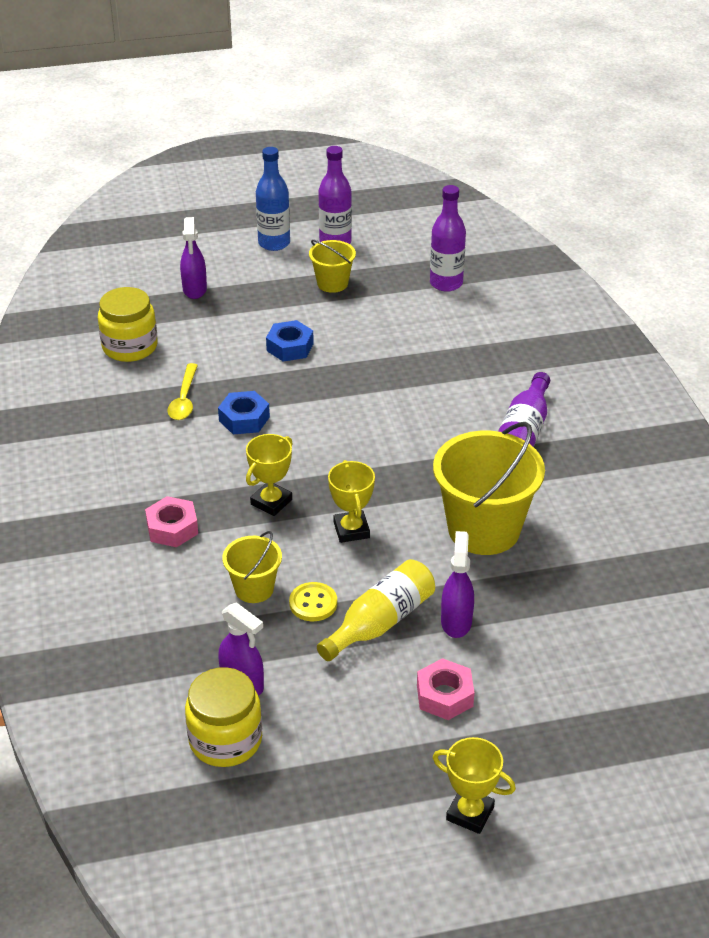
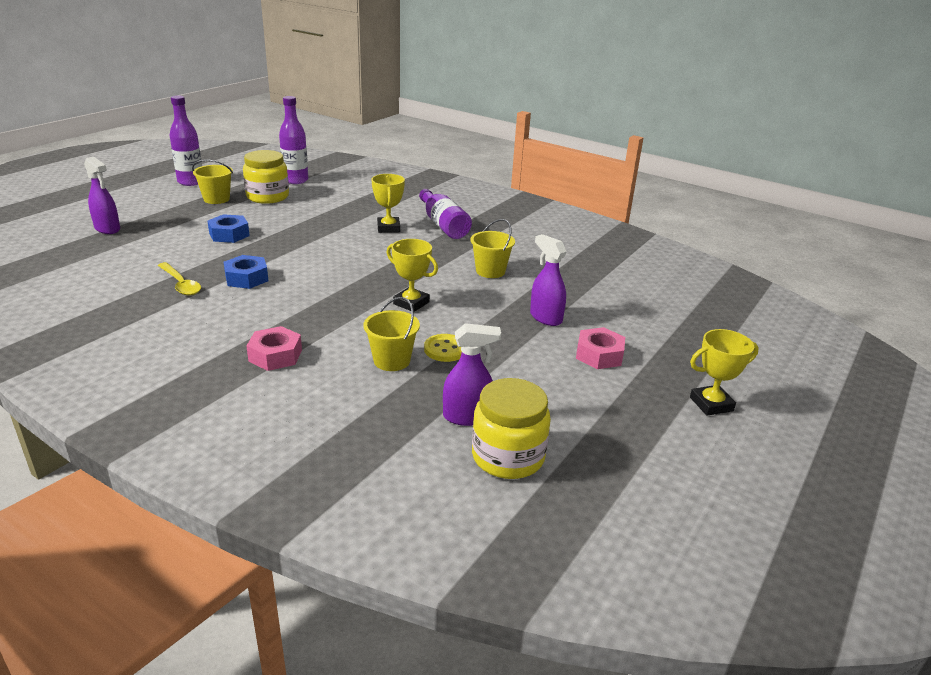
camera: 45 degrees left, 10 degrees down
yellow jar [98,287,158,362] -> yellow jar moved to [243,150,289,204]
yellow trophy [246,434,293,516] -> yellow trophy moved to [372,174,405,233]
blue bottle [256,147,290,251] -> none
yellow bottle [317,559,435,661] -> none
yellow bucket [433,422,545,555] -> yellow bucket [470,219,515,278], size x0.52

